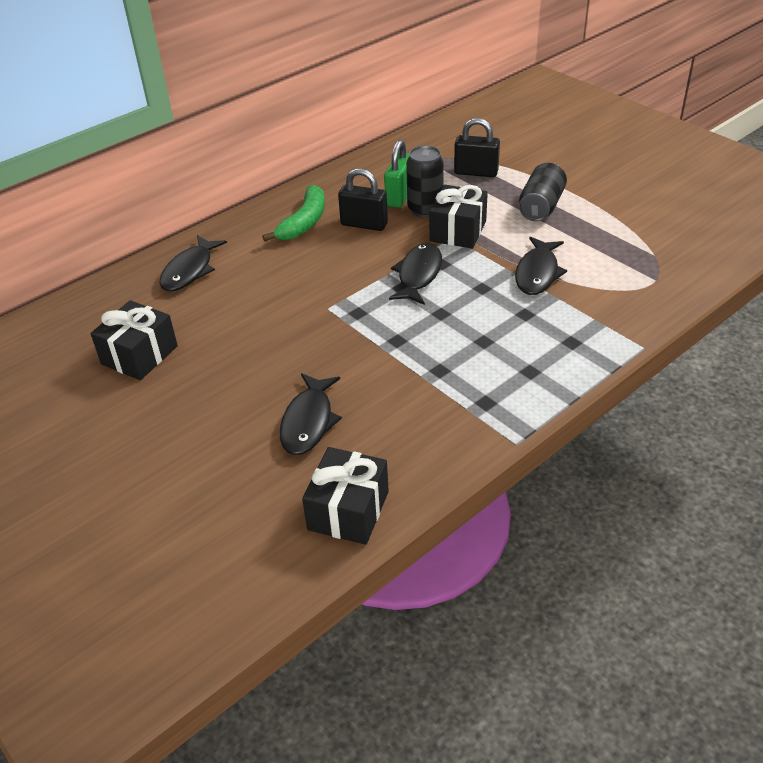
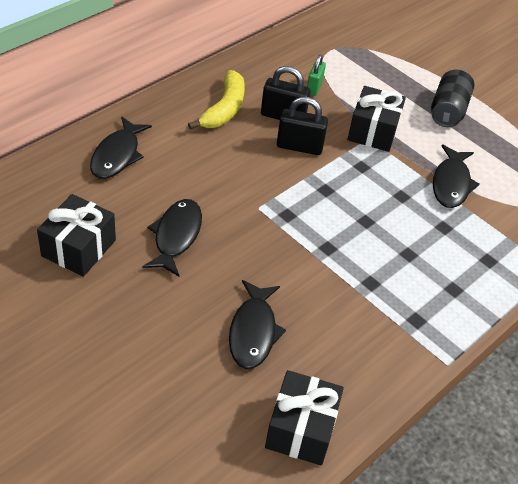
camera: 10 degrees left, 5 degrees up
green banana [262,185,325,241] -> yellow banana [188,70,245,129]
green padlock [384,140,409,208] -> green padlock [307,55,326,96], size x0.66
black fish [389,243,442,305] -> black fish moved to [143,199,202,276]
black can [406,145,444,218] -> none
black padlock [454,118,500,177] -> black padlock moved to [277,97,328,155]

